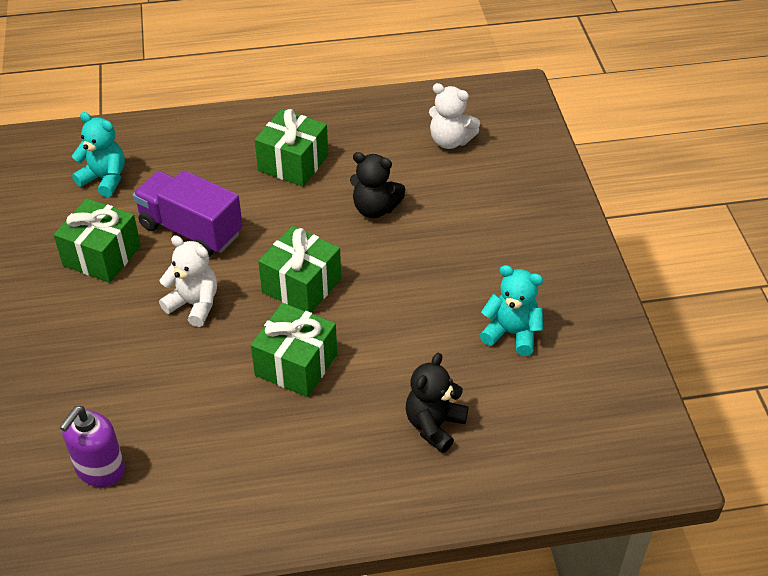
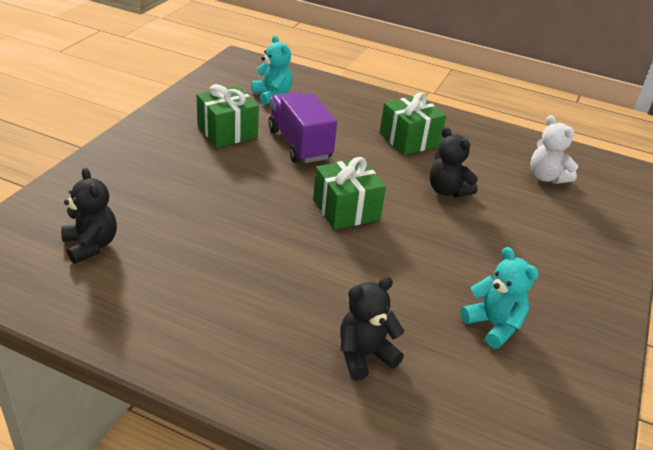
camera: 30 degrees right, 10 degrees down
purple soap dispenser [59,406,125,487] -> black teddy bear [61,168,117,264]
white teddy bear [159,235,217,327] -> none
green gift [251,303,337,397] -> none

